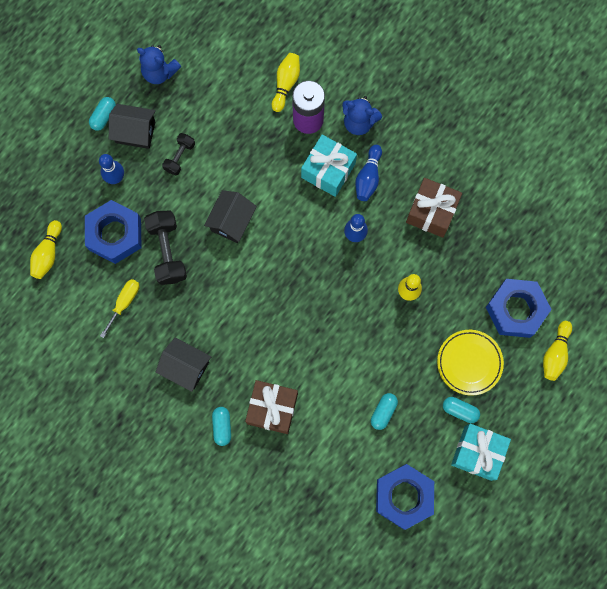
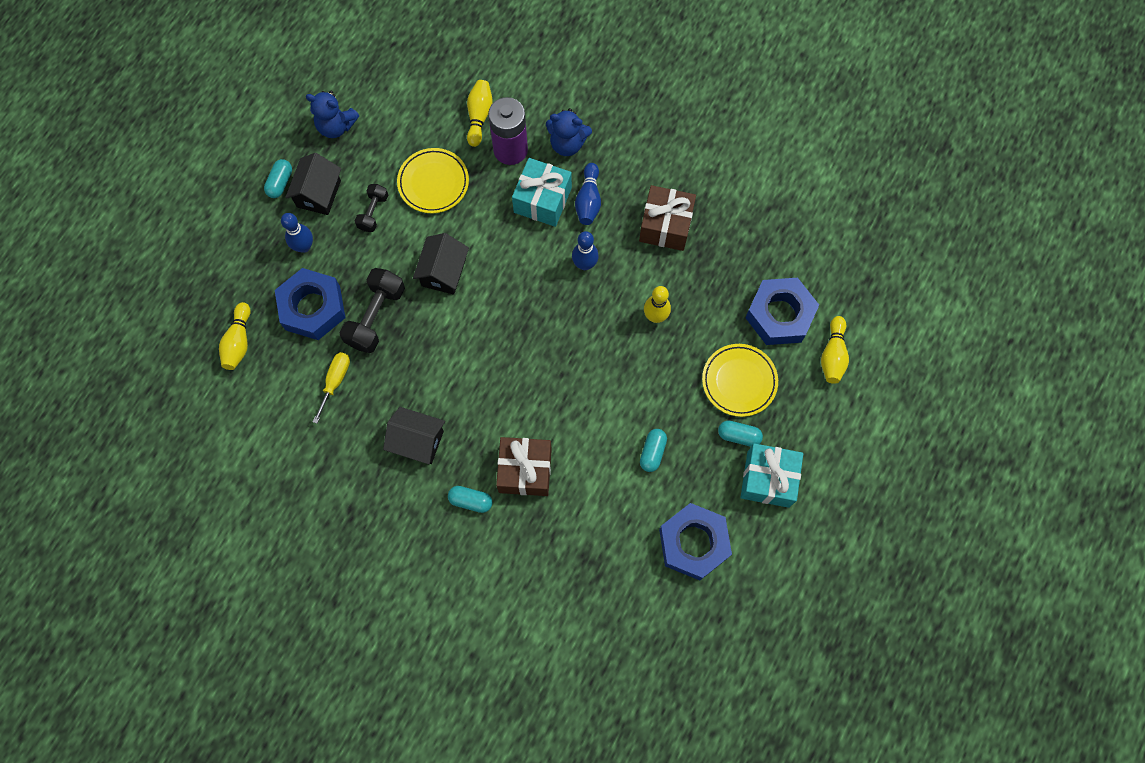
camera: 10 degrees left, 5 degrees down
black house [109,104,156,149] -> black house turned 75 degrees counterclockwise [285,153,341,215]
black dumbbell [144,210,187,285] -> black dumbbell turned 45 degrees clockwise [340,268,405,353]
turquoise capsule [212,407,231,446] -> turquoise capsule turned 60 degrees counterclockwise [448,486,492,513]
none -> yellow plate [397,148,469,213]

